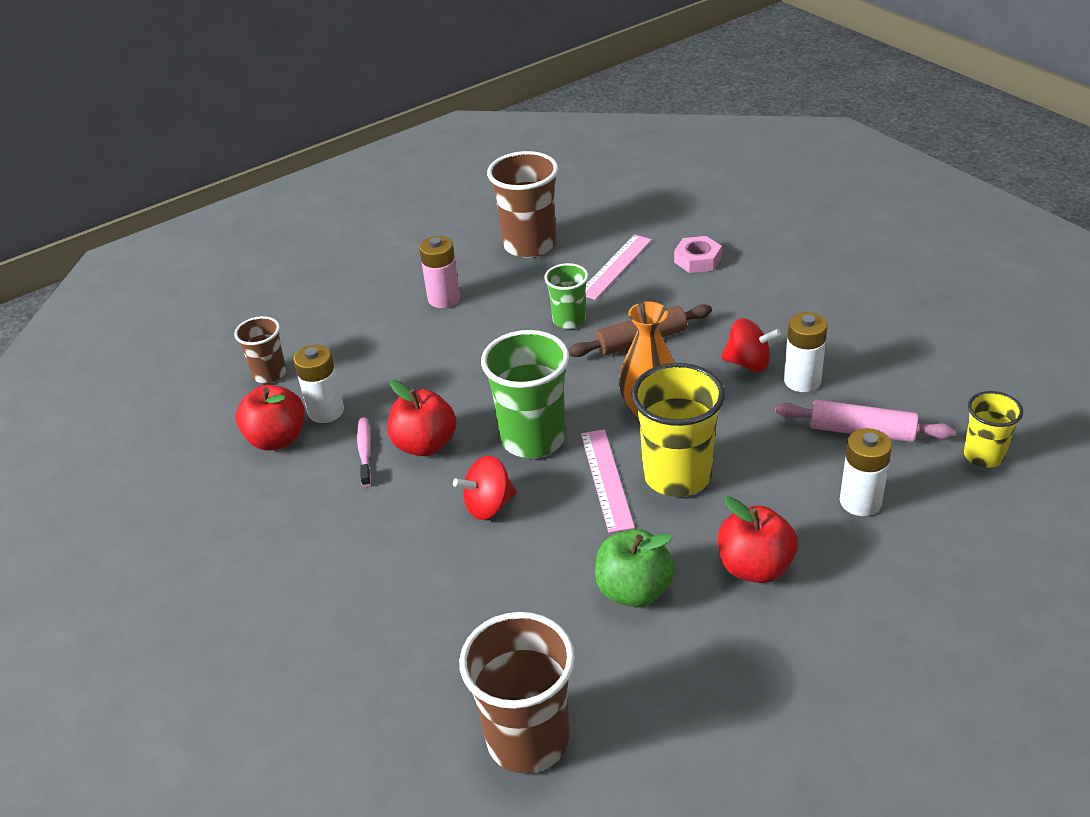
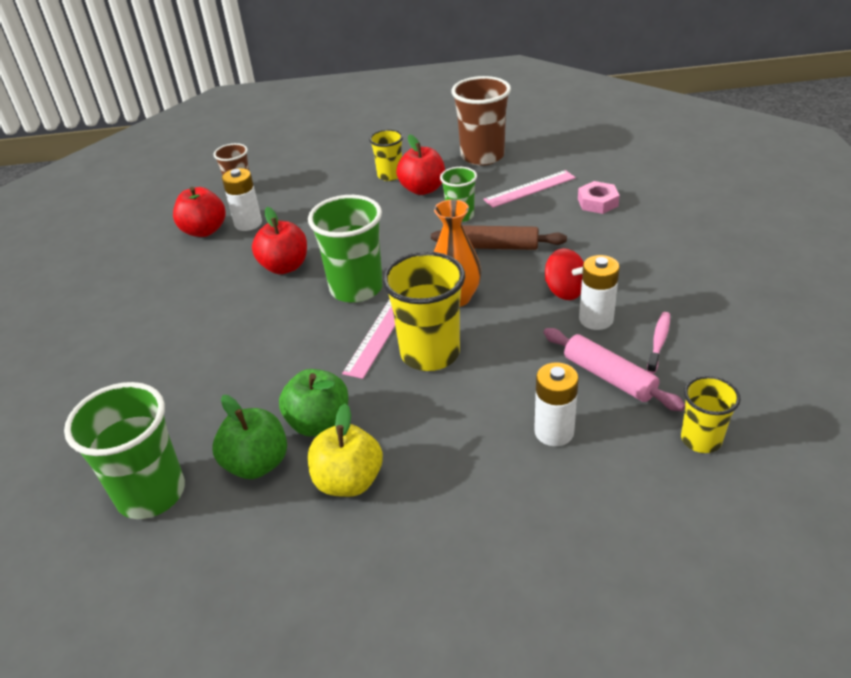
camera: 30 degrees right, 0 degrees up
pink toothbrush [357,417,371,487] -> pink toothbrush moved to [647,312,670,374]
pink battery [419,236,460,308] -> yellow cup [369,129,403,181]
red spinning top [453,456,517,520] -> none
brown cup [459,612,575,774] -> green cup [64,382,185,519]
red apple [718,497,798,583] -> red apple moved to [396,134,445,195]
none -> green apple [213,395,287,479]
none -> yellow apple [308,404,383,497]

